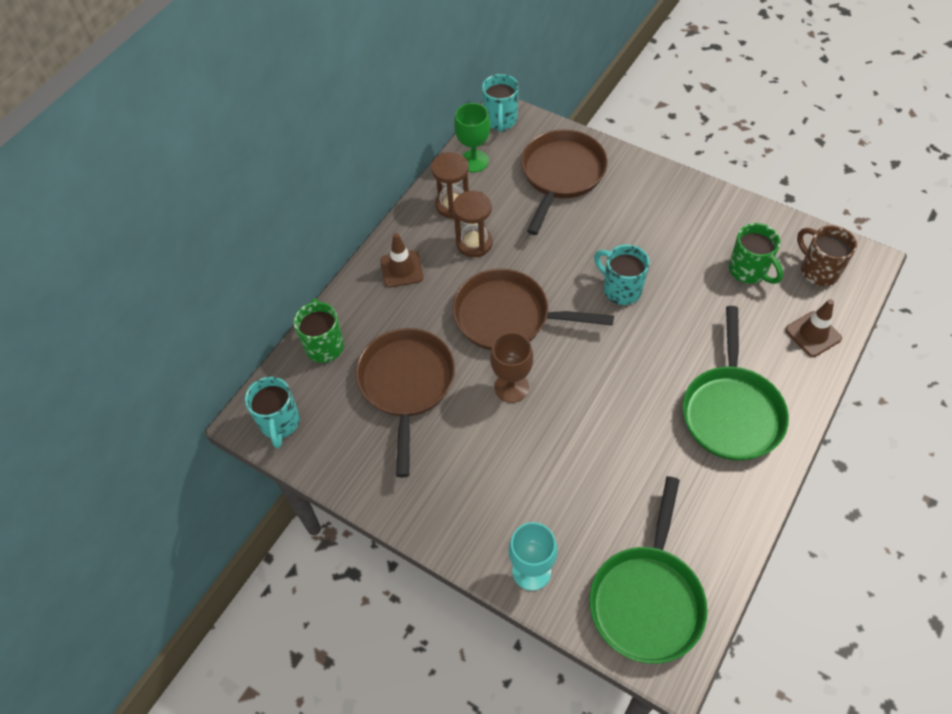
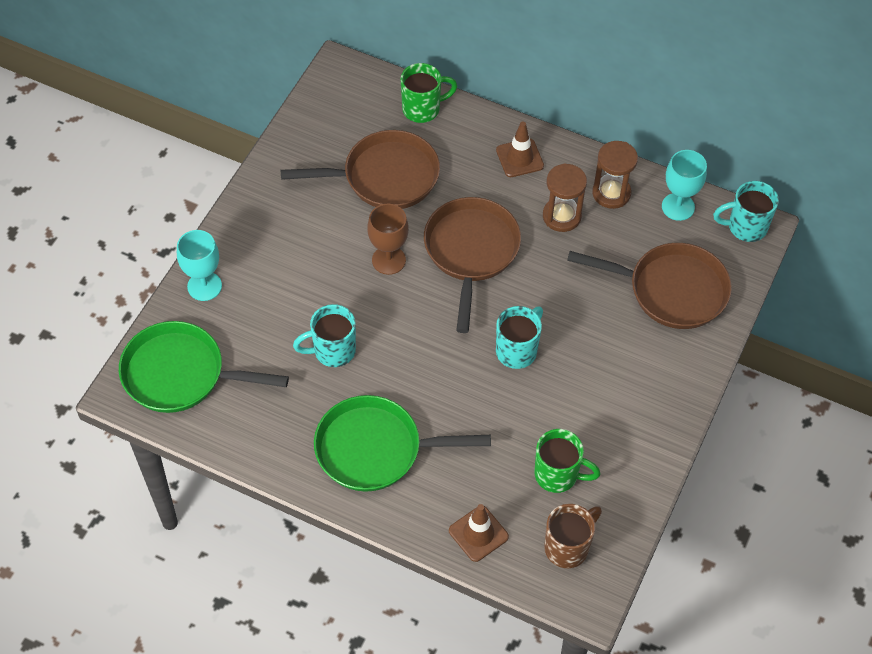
camera: 80 degrees right, 0 degrees up
turquoise mug [245,377,300,448] -> turquoise mug moved to [293,304,356,367]
green goblet [454,103,491,172] -> turquoise goblet [662,150,707,221]
green mug [729,223,783,284] -> green mug turned 120 degrees counterclockwise [534,429,600,493]

